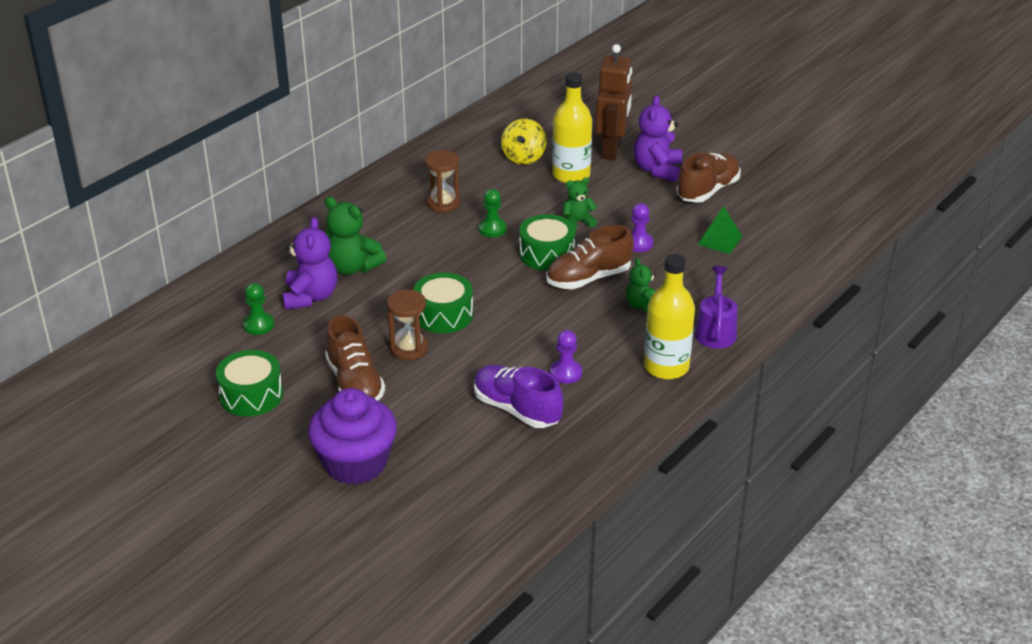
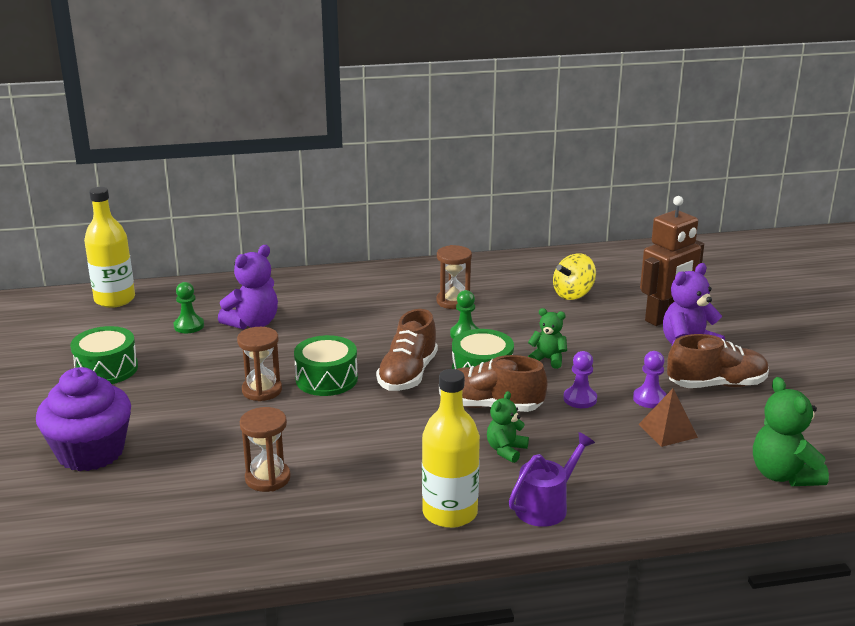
camera: 40 degrees right, 10 degrees down
green teddy bear [325,197,387,275] -> green teddy bear moved to [753,377,829,486]
brown shoe [325,315,385,401] -> brown shoe moved to [376,309,438,391]
purple shoe [474,365,563,428] -> brown hourglass [240,407,291,492]
purple pawn [550,330,582,384] -> purple pawn moved to [633,351,667,408]
yellow bottle [552,72,592,183] -> yellow bottle moved to [84,187,135,308]
green pyramid [697,206,743,254] -> brown pyramid [638,388,698,447]

